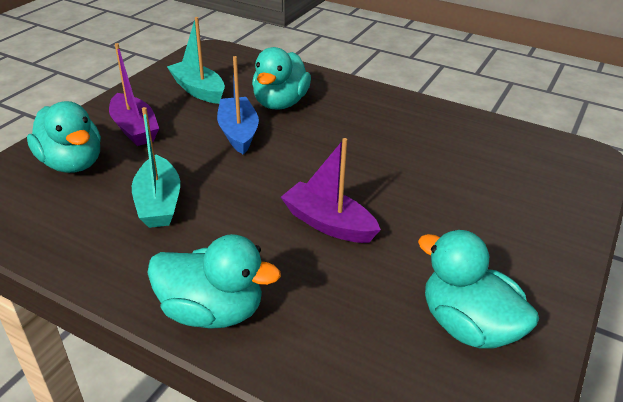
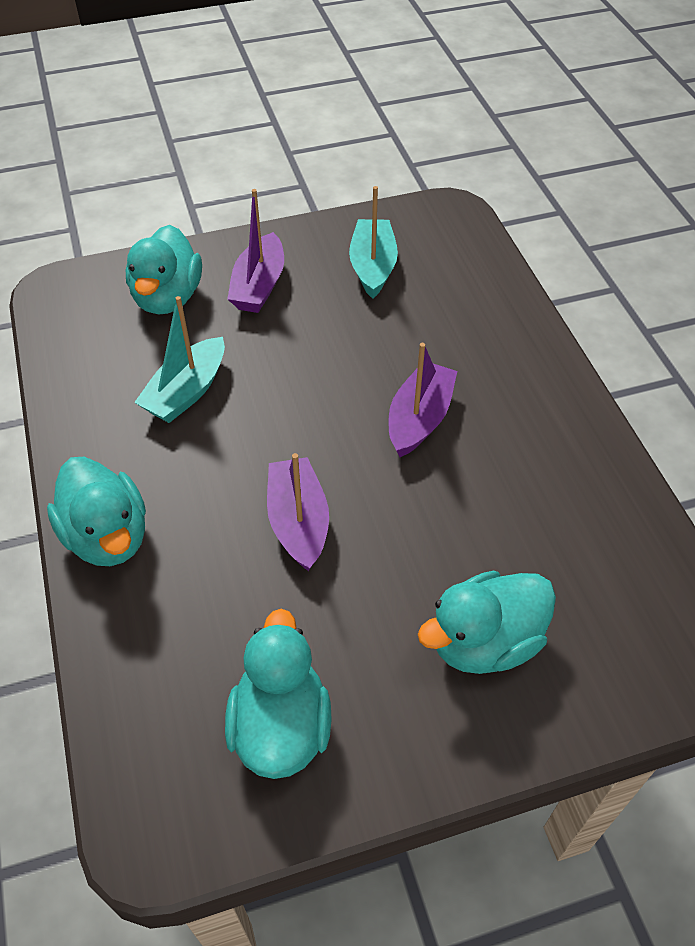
camera: 45 degrees right, 15 degrees up
blue boat [217,56,259,155] -> none
turquoise duck [252,47,311,110] -> turquoise duck moved to [418,571,556,674]
none -> purple boat [389,343,457,457]

